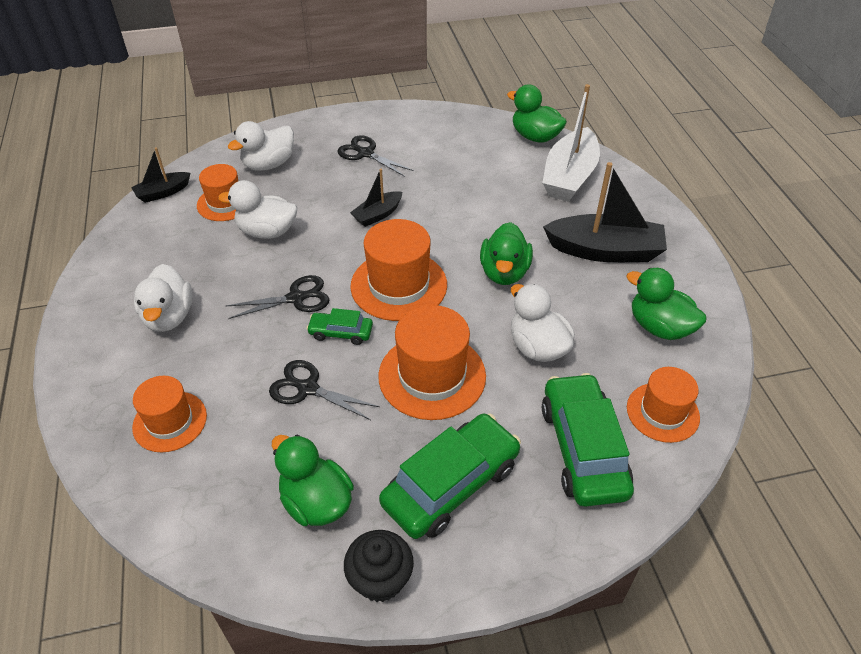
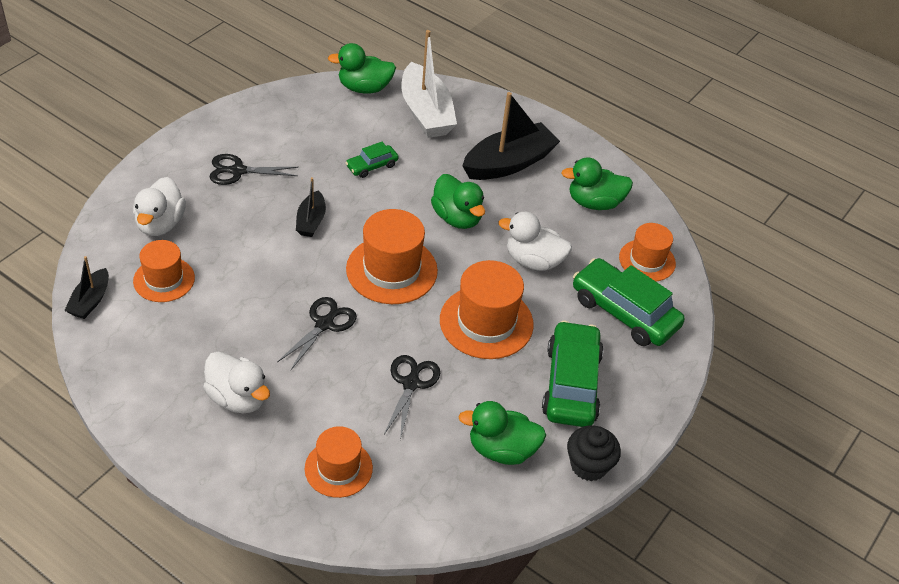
camera: 45 degrees left, 0 degrees up
white duck [218,180,297,239] -> none
black scissors [269,360,380,420] -> black scissors turned 120 degrees clockwise [384,355,440,440]
green car [306,308,373,345] -> green car moved to [346,142,398,178]

